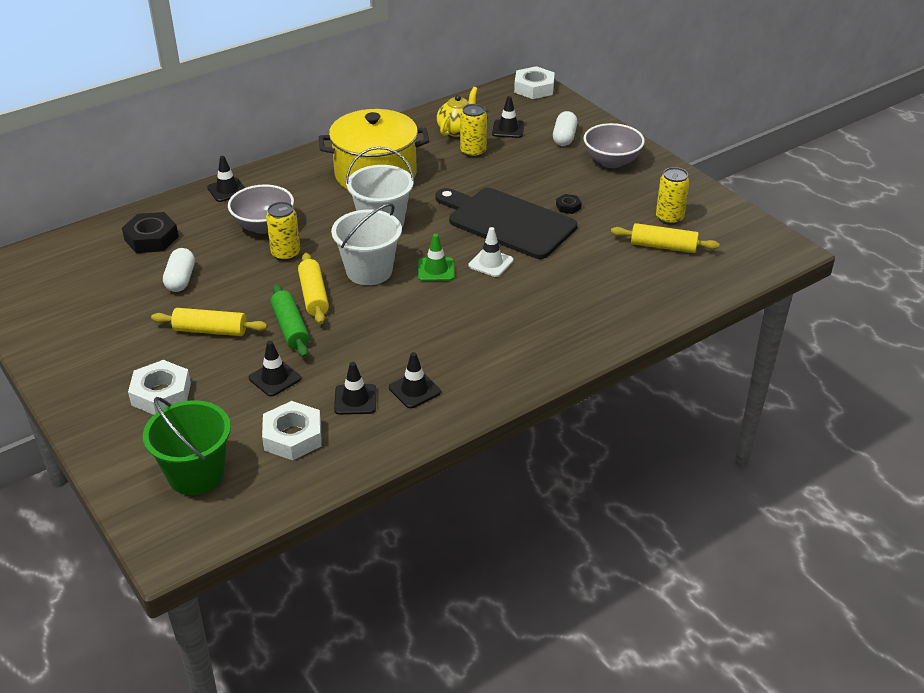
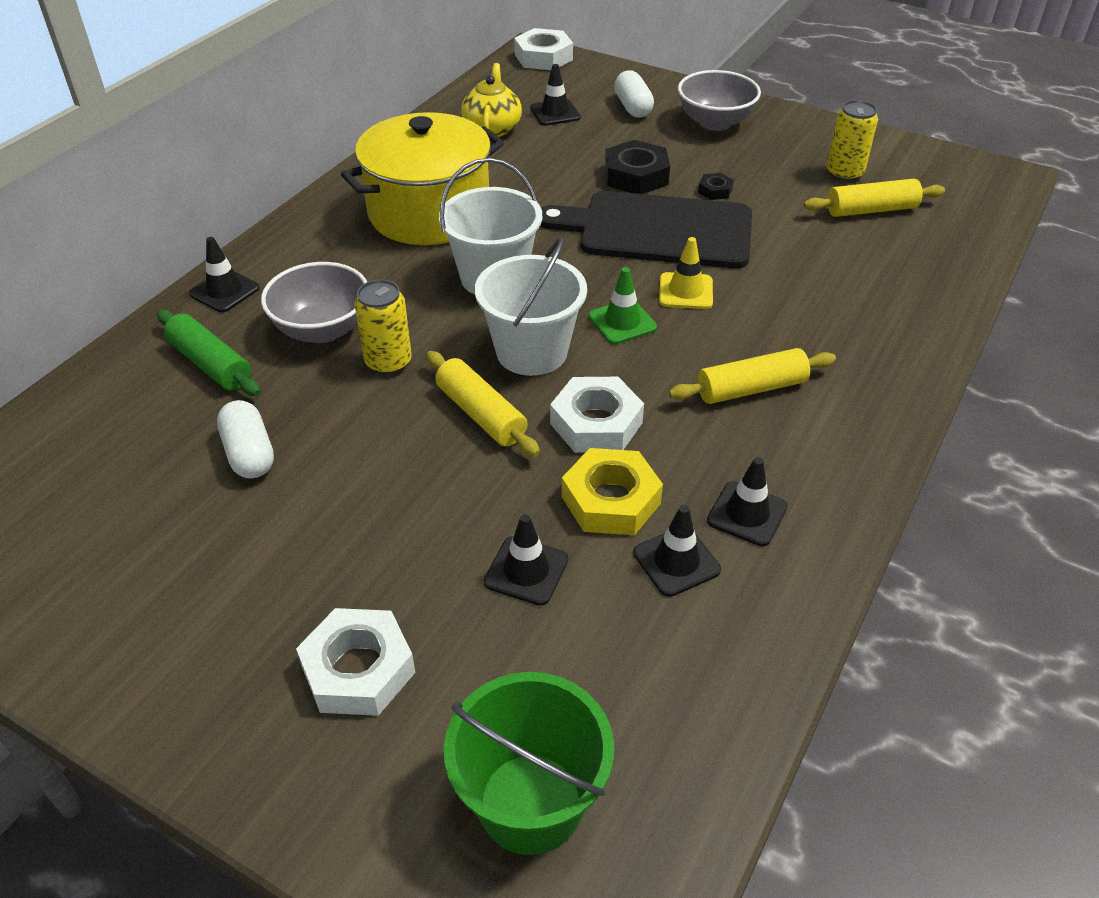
camera: 25 degrees left, 5 degrees up
black nut [122,212,179,253] -> black nut moved to [605,140,670,194]
yellow rolling pin [151,308,267,336] -> yellow rolling pin moved to [669,348,836,404]
white nut [262,401,322,460] -> white nut moved to [550,377,644,453]
green rolling pin [270,284,310,358] -> green rolling pin moved to [157,310,261,396]
yellow can [460,104,487,158] -> none
white traffic cone [468,227,514,277] -> yellow traffic cone [659,237,713,309]
none -> yellow nut [562,448,663,535]

